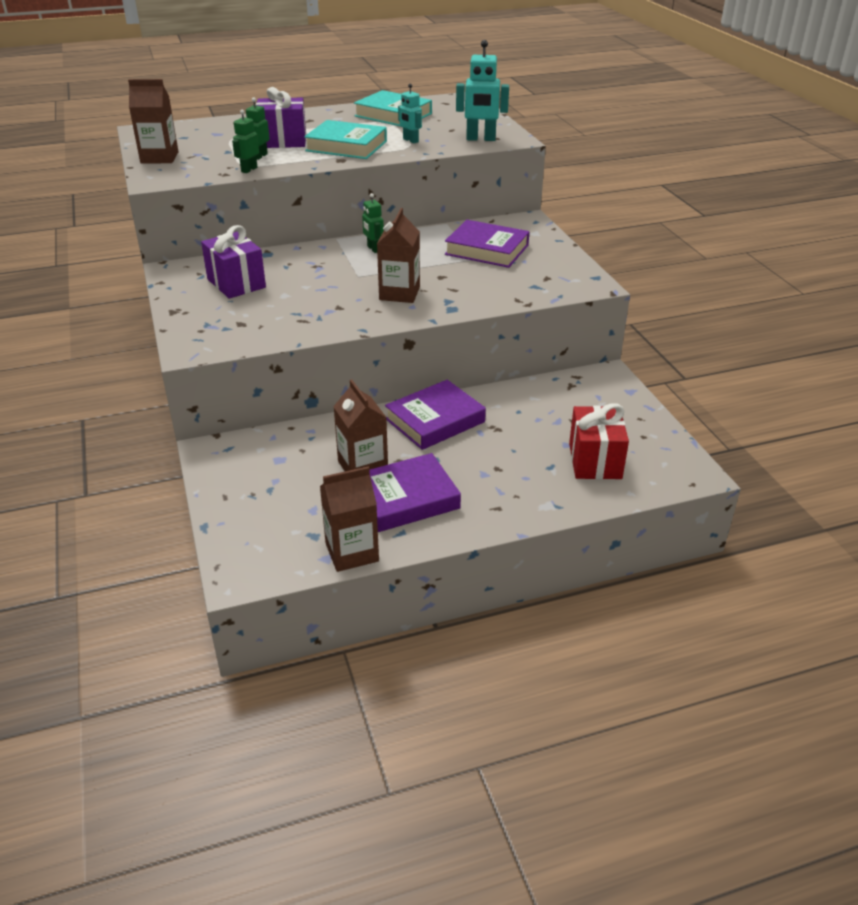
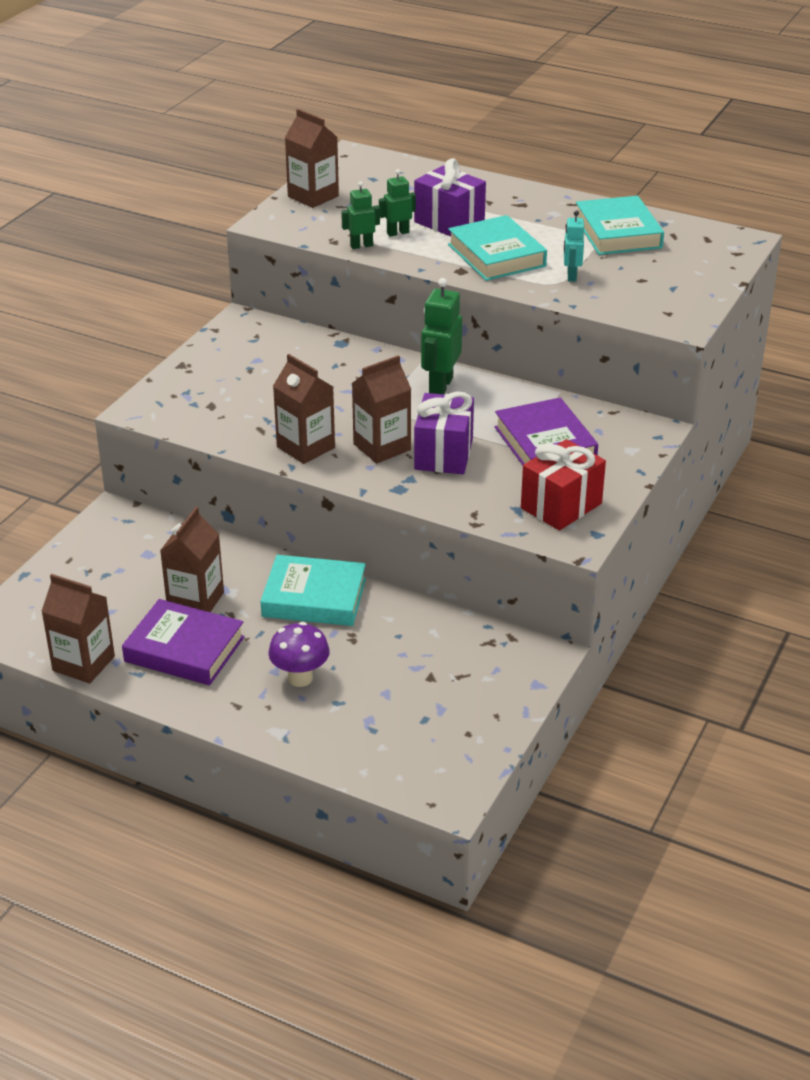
camera: 45 degrees right, 0 degrees up
purple gift [201,225,266,299] -> purple gift moved to [414,391,474,474]
green robot [362,193,384,253] -> green robot [421,278,462,394], size x1.69
purple book [385,380,486,450] -> turquoise book [260,555,366,626]
turquoise robot [456,40,509,141] -> none
red gift [569,403,629,479] -> red gift moved to [521,439,606,531]
none -> purple mushroom [268,622,330,687]
none -> brown carton [273,354,335,464]

